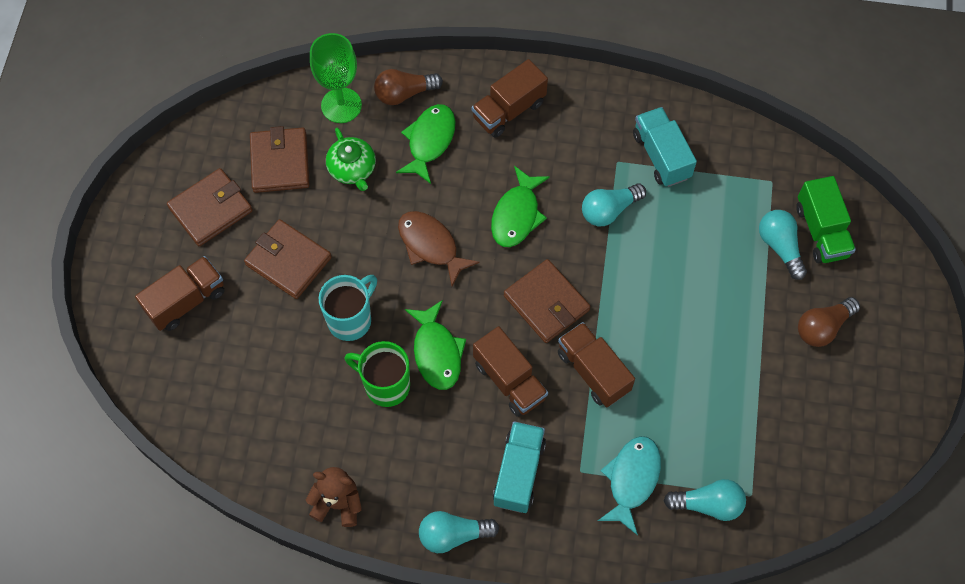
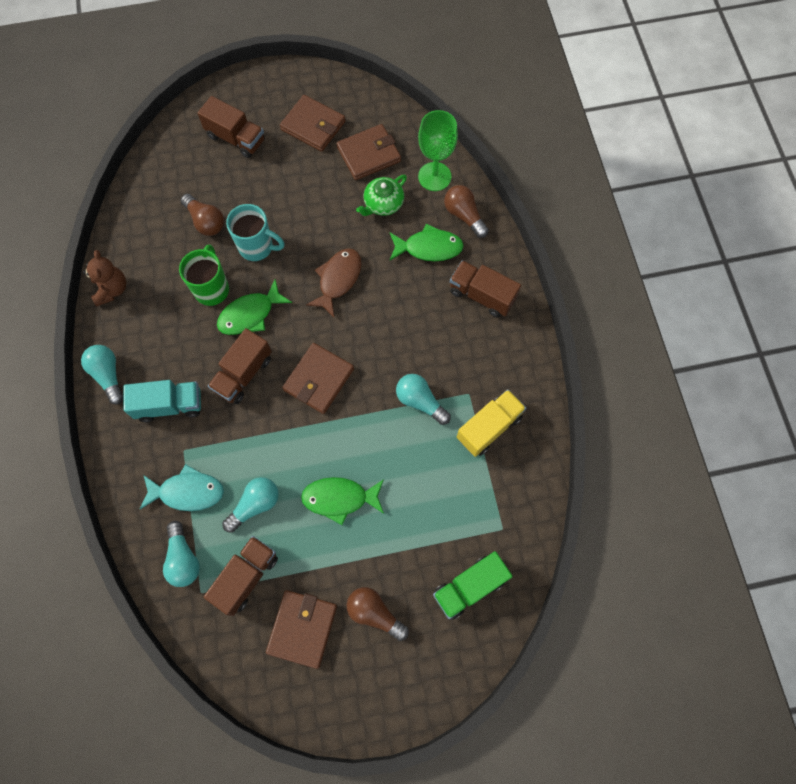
camera: 70 degrees right, 5 degrees up
brown wallet [244,219,332,299] -> brown wallet moved to [266,590,337,669]
green fish [491,166,550,247] -> green fish moved to [301,477,384,525]
brown truck [558,322,635,407] -> brown truck moved to [204,536,278,616]
turquoise truck [633,107,697,187] -> yellow truck [457,389,526,457]
turquoise light bulb [759,210,807,280] -> turquoise light bulb moved to [222,477,279,533]
none -> brown light bulb [181,194,224,236]

